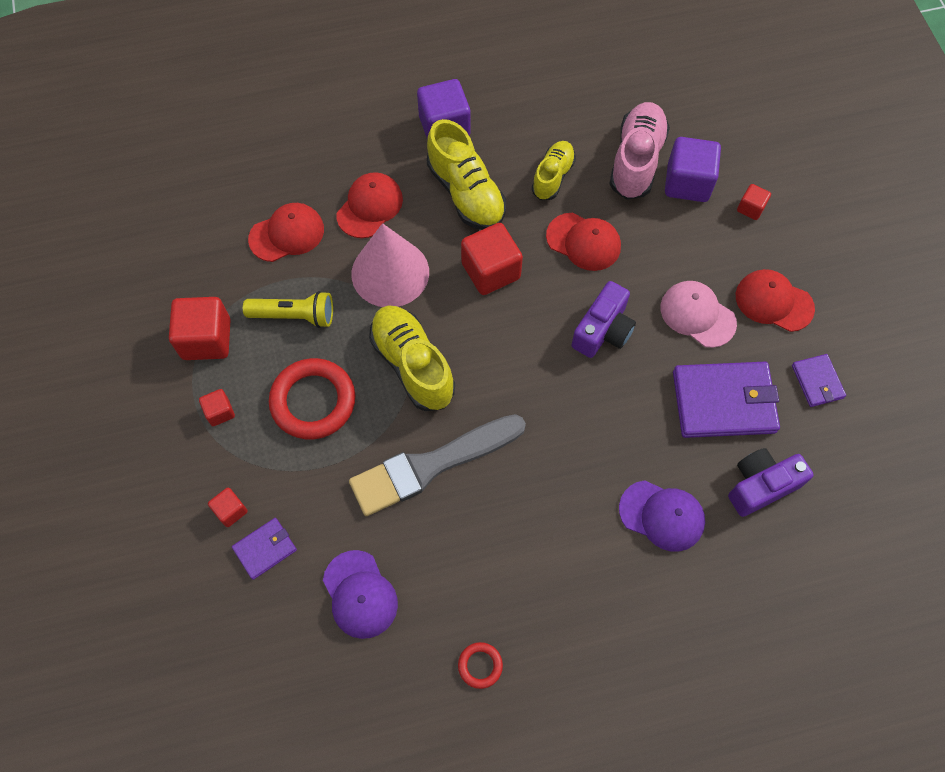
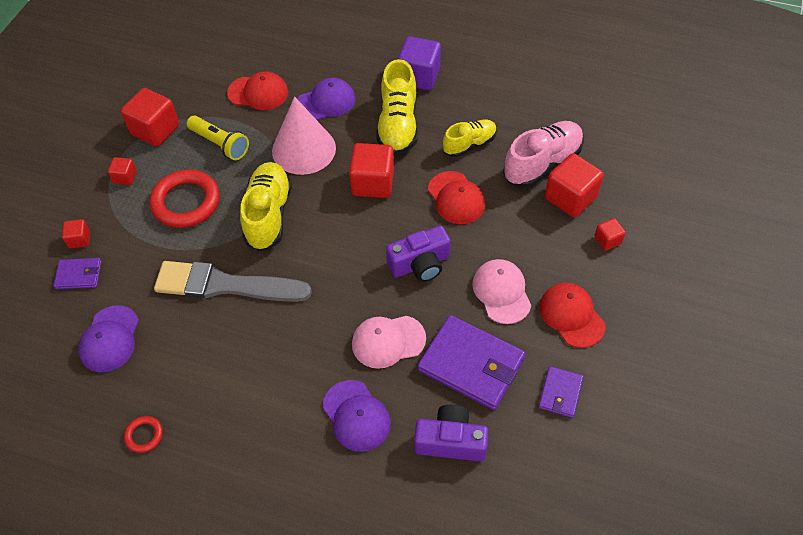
camera: 35 degrees right, 10 degrees down
red cap [336,172,403,238] -> purple cap [297,78,355,120]
purple cube [665,137,721,202] -> red cube [545,153,604,217]
none -> pink cap [352,316,426,369]

